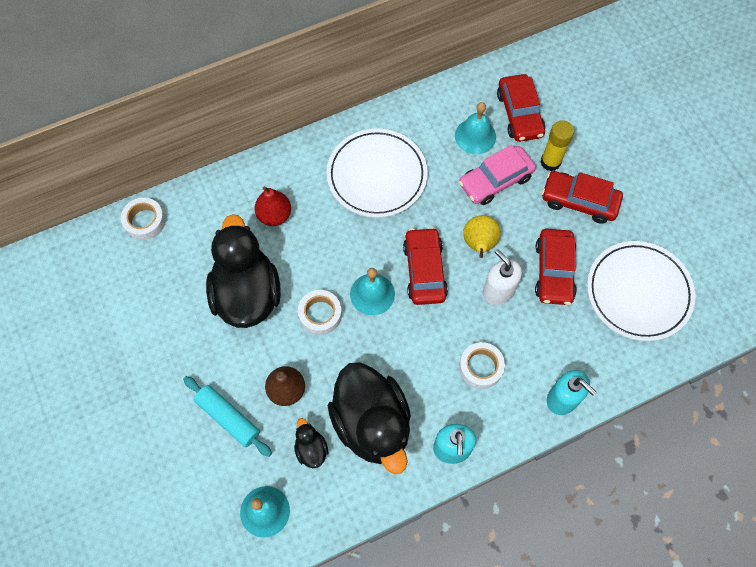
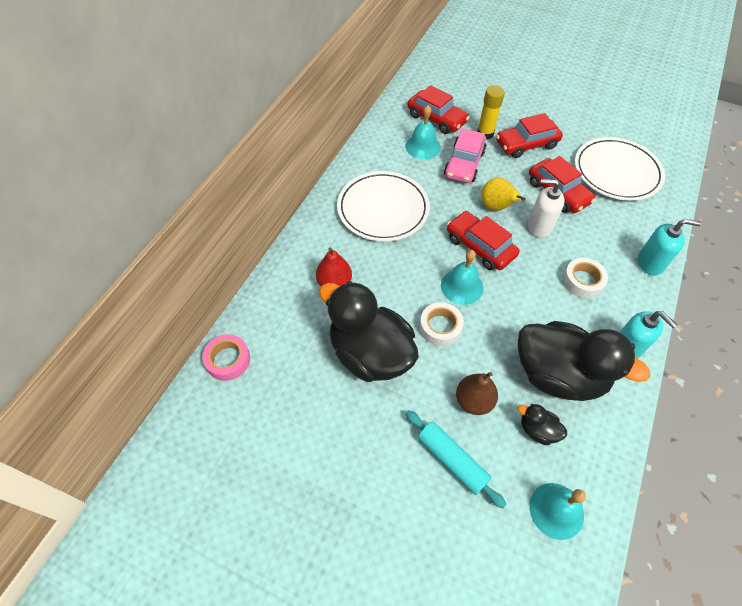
camera: 40 degrees left, 10 degrees down
white tape [121,197,166,240] -> pink tape [202,334,250,381]
turquoise rolling pin [183,376,272,457] -> turquoise rolling pin turned 45 degrees clockwise [406,410,506,509]

